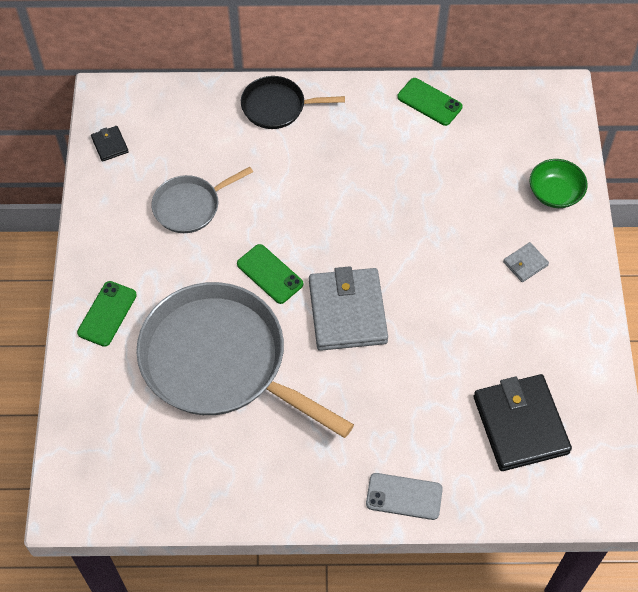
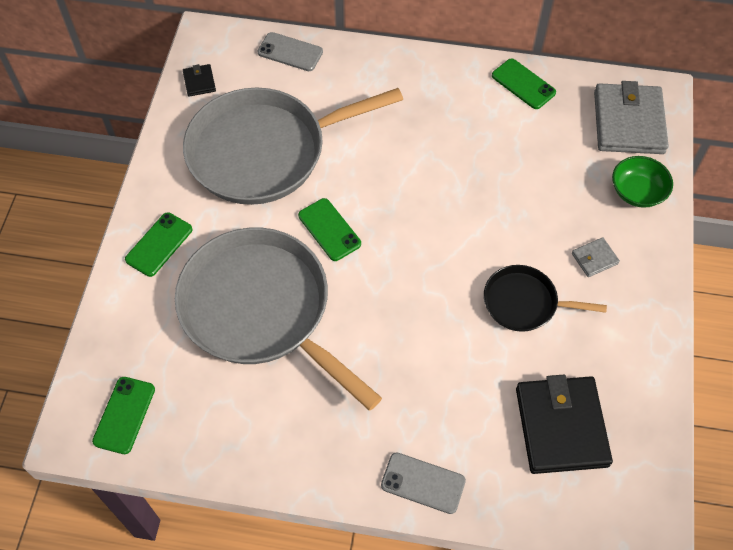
camera: 10 degrees right, 0 degrees up
grey pan [151,167,253,233] -> grey pan [183,87,403,205], size x2.04
black pan [241,76,345,129] -> black pan moved to [484,265,607,332]
grey wallet [309,266,388,351] -> grey wallet moved to [594,81,669,154]
none -> green phone [92,377,155,454]
none -> grey phone [257,32,323,71]

